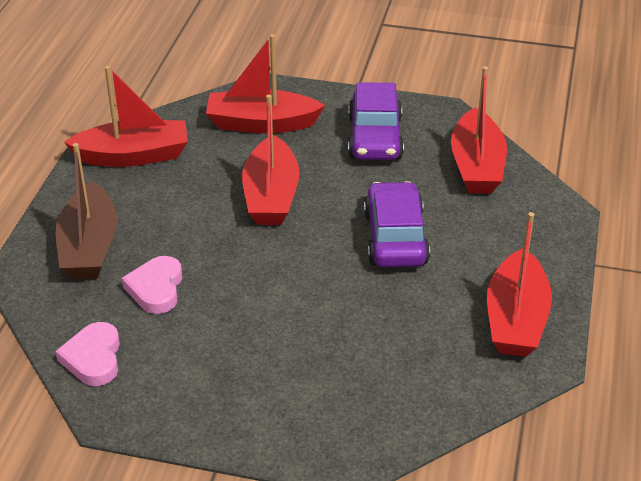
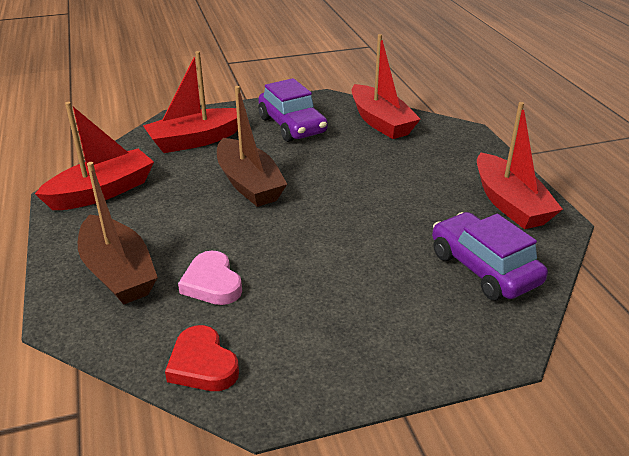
camera: 30 degrees left, 5 degrees down
pink heart [55,322,120,386] -> red heart [165,325,239,391]
red boat [242,95,300,225] -> brown boat [217,86,287,207]
purple car [364,181,430,267] -> purple car moved to [432,212,548,301]

